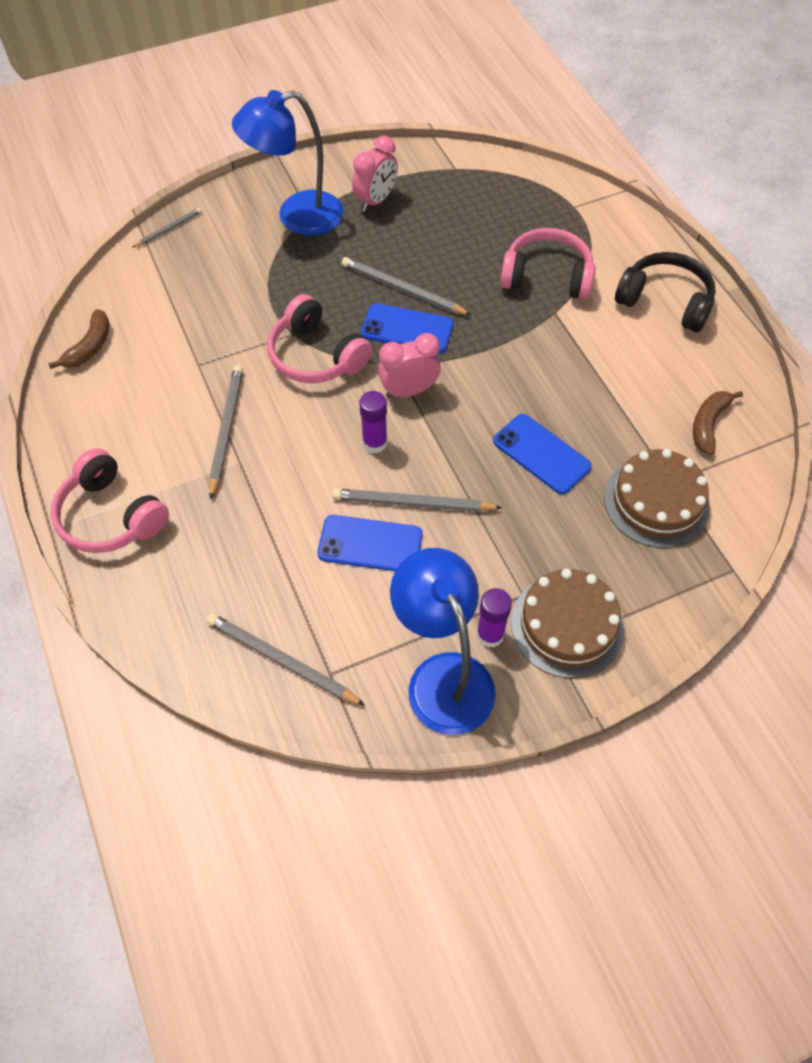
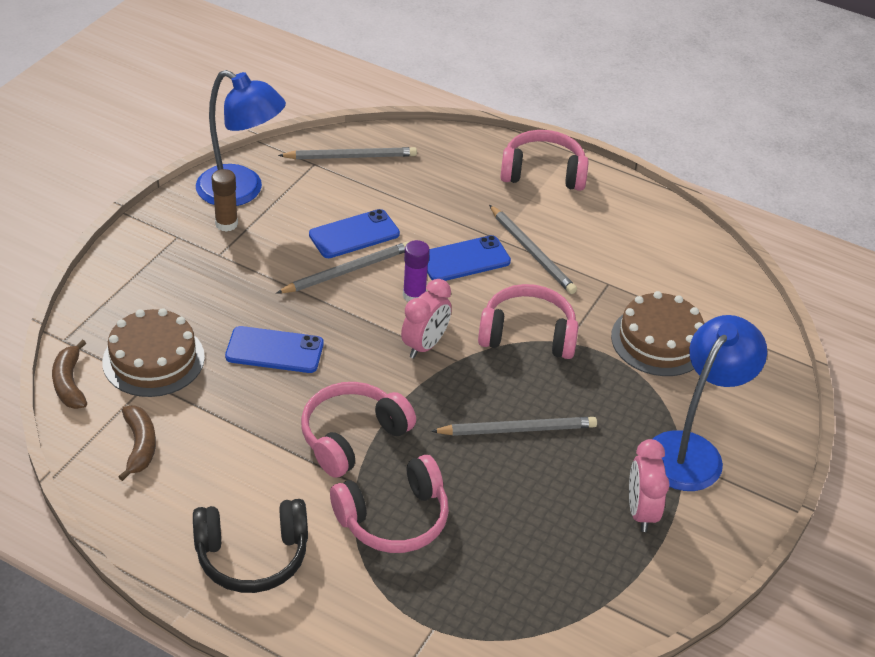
camera: 140 degrees right, 15 degrees down
brown banana [48,309,109,369] -> brown banana moved to [52,340,87,409]
grey pencil [132,208,202,248] -> none
blue phone [361,303,453,353] -> blue phone moved to [427,235,511,281]
purple glue stick [476,588,512,648] -> brown glue stick [211,169,238,232]
brown cake [511,569,624,678] -> brown cake moved to [611,291,704,376]
none -> pink headphones [301,382,416,478]

